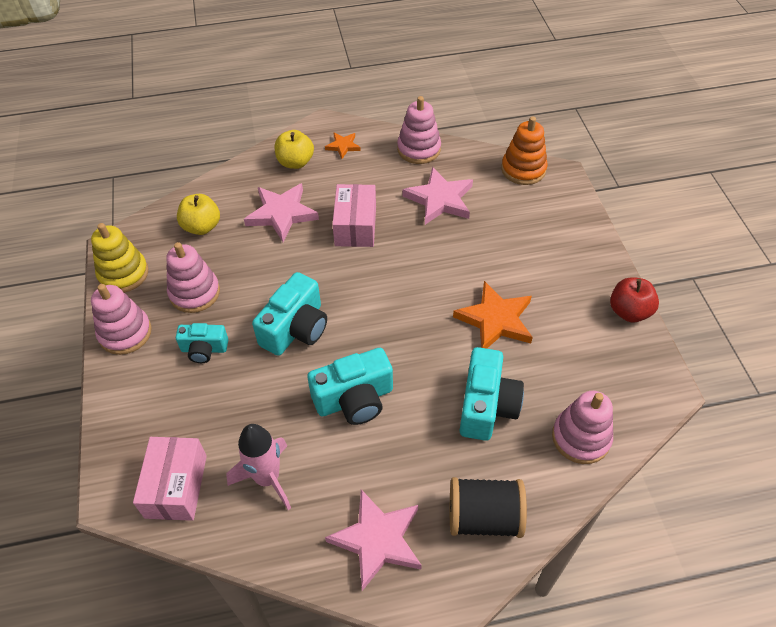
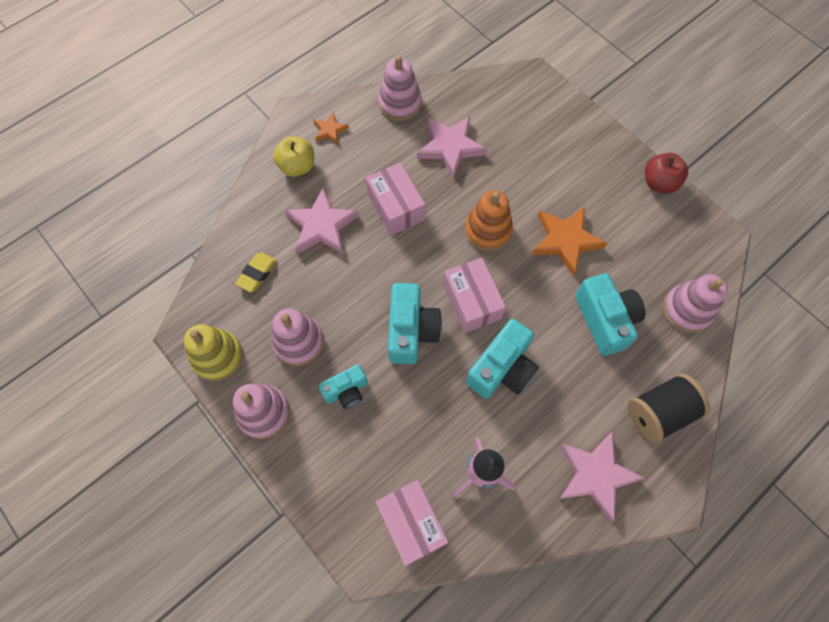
camera: 30 degrees left, 15 degrees up
yellow apple [177,194,220,235] -> yellow eraser [235,252,277,292]
orange stacking toy [501,116,548,185] -> orange stacking toy moved to [465,190,513,251]
none -> pink box [443,258,506,333]

